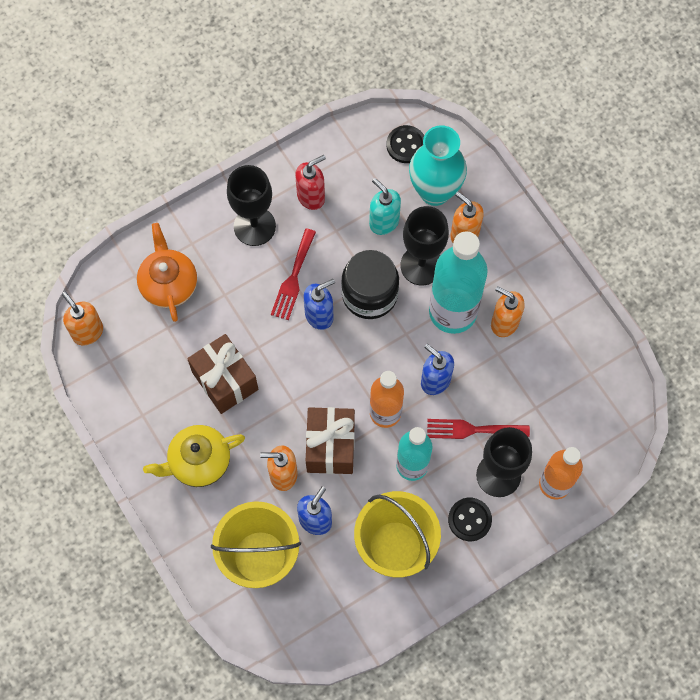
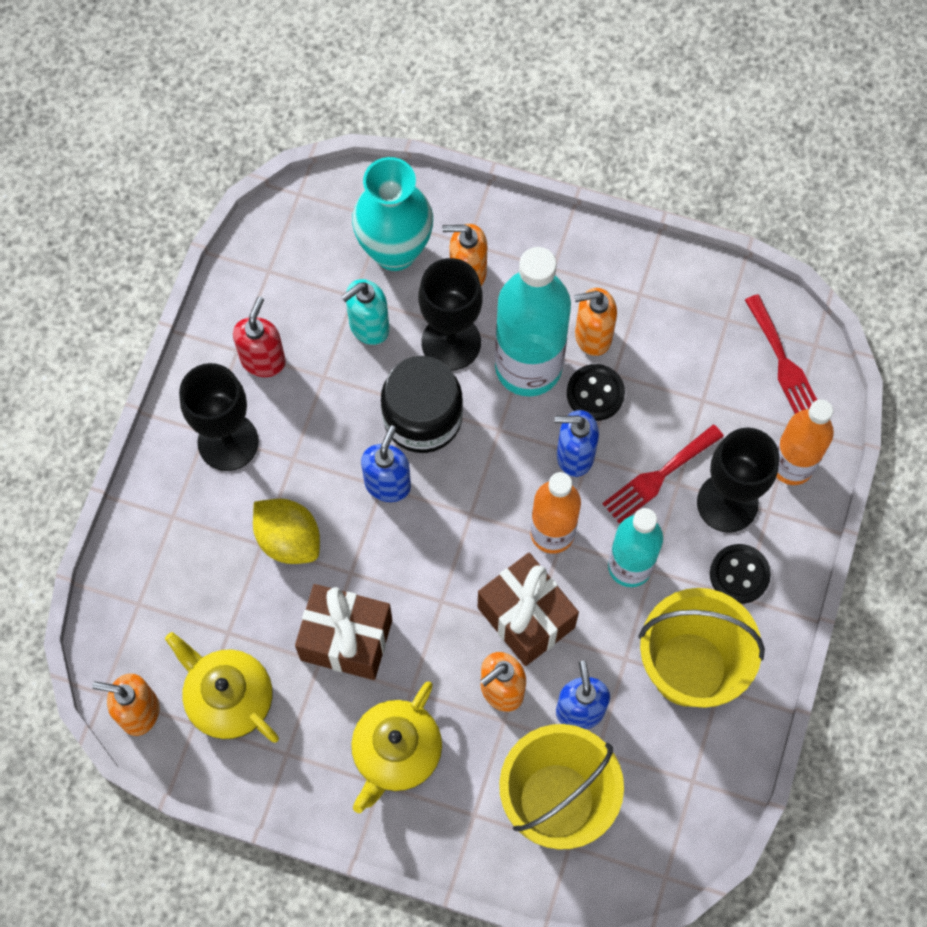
camera: 40 degrees left, 0 degrees up
orange teapot [137,223,197,322] -> none
red fork [271,228,316,320] -> red fork moved to [745,294,817,414]
turquoise soap dispenser [369,178,401,235] -> turquoise soap dispenser turned 45 degrees counterclockwise [341,279,389,345]
black button [386,125,424,163] -> black button moved to [567,364,625,421]
none -> yellow teapot [165,632,279,743]
none -> yellow lemon [253,499,320,564]

